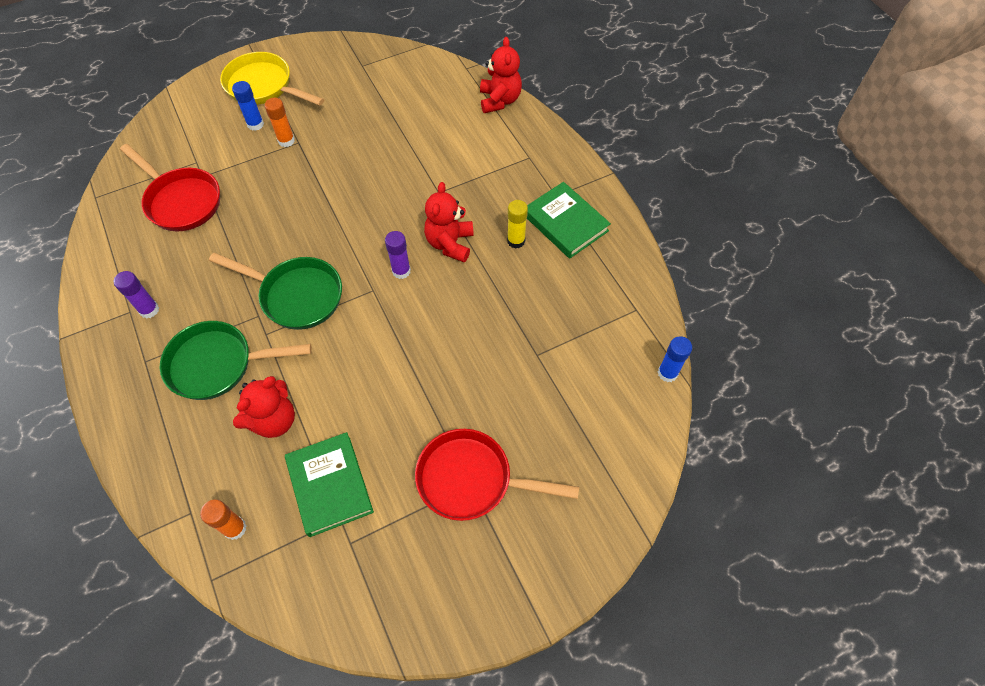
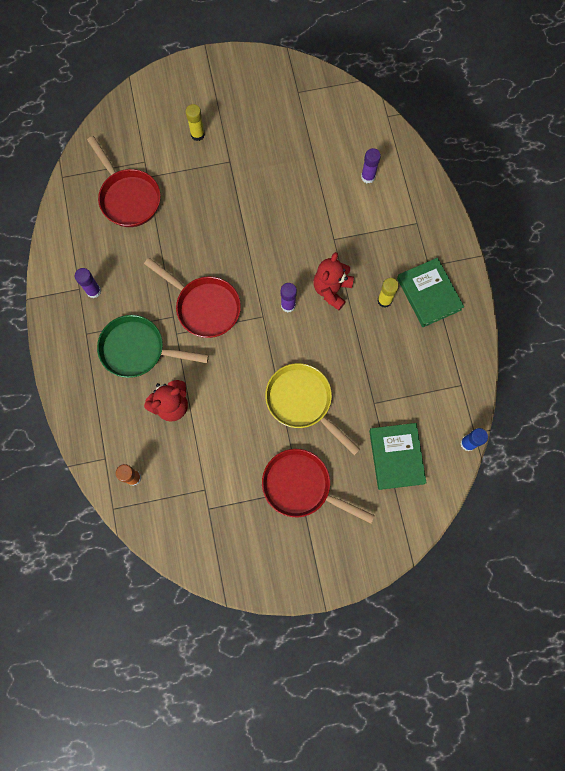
camera: 15 degrees right, 15 degrees up
green pan [209,253,342,330] -> red pan [144,258,241,338]
yellow pan [220,52,324,106] -> yellow pan moved to [265,363,360,455]
blue glue stick [232,81,264,131] -> yellow glue stick [186,104,205,141]
orange glue stick [265,98,295,147] -> none
green book [285,432,374,537] -> green book moved to [369,423,427,490]
red teddy bear [480,37,522,113] -> none
none -> purple glue stick [361,148,381,184]

